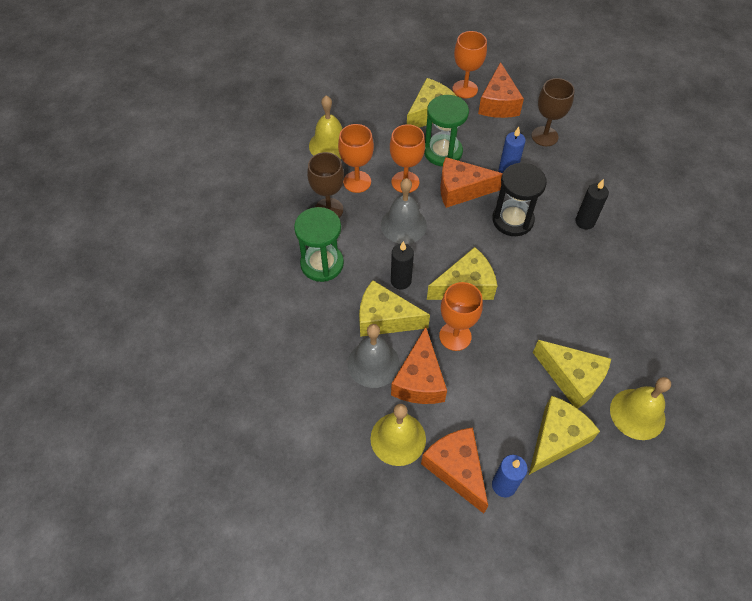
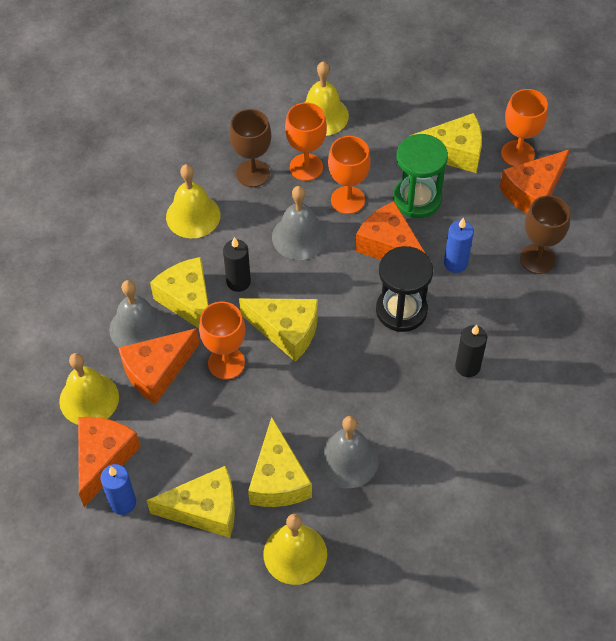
camera: 45 degrees right, 0 degrees up
green hourglass [294,207,344,282] -> yellow bell [166,164,220,238]
none -> grey bell [317,416,379,488]

